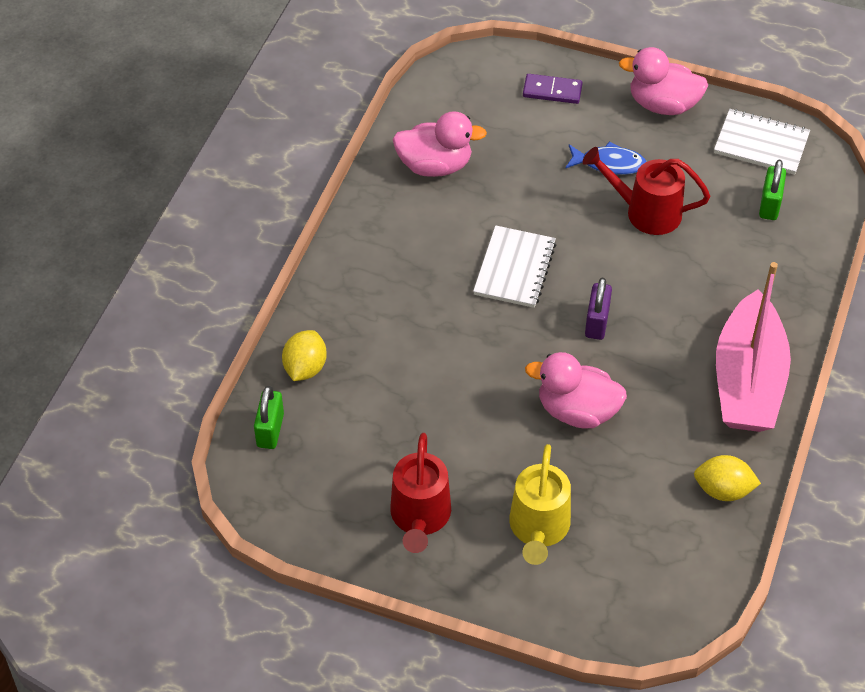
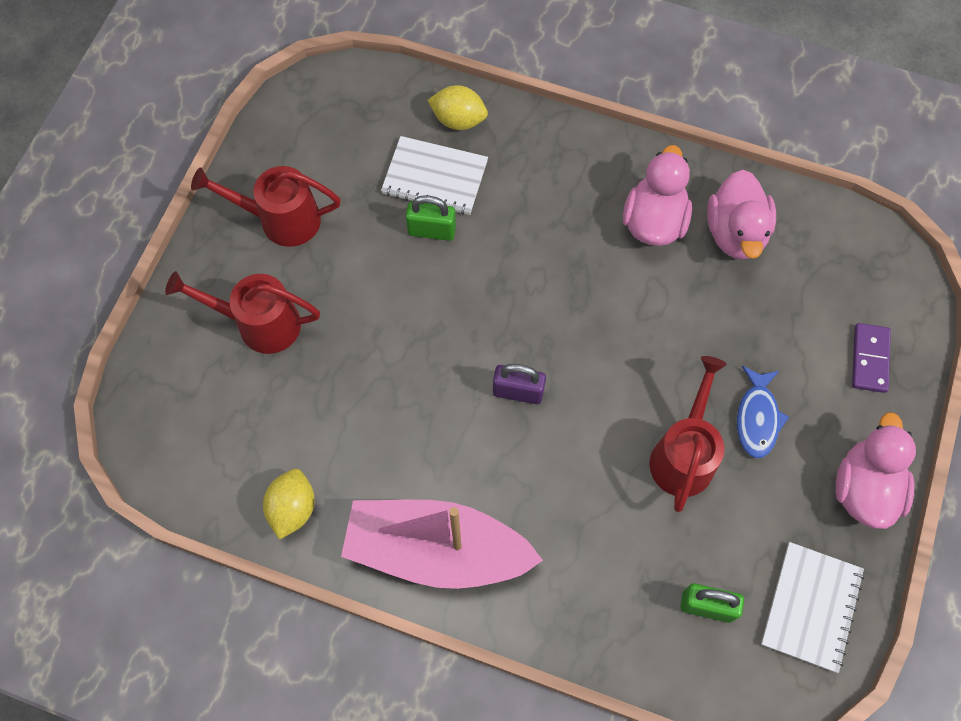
camera: 90 degrees right, 15 degrees up
green padlock [254,386,284,449] -> green padlock moved to [406,195,456,241]
white notebook [473,225,556,308] -> white notebook moved to [381,136,488,215]
yellow watering can [509,444,571,565] -> red watering can [165,271,320,354]
pink duck [525,352,627,428] -> pink duck moved to [623,145,692,246]

